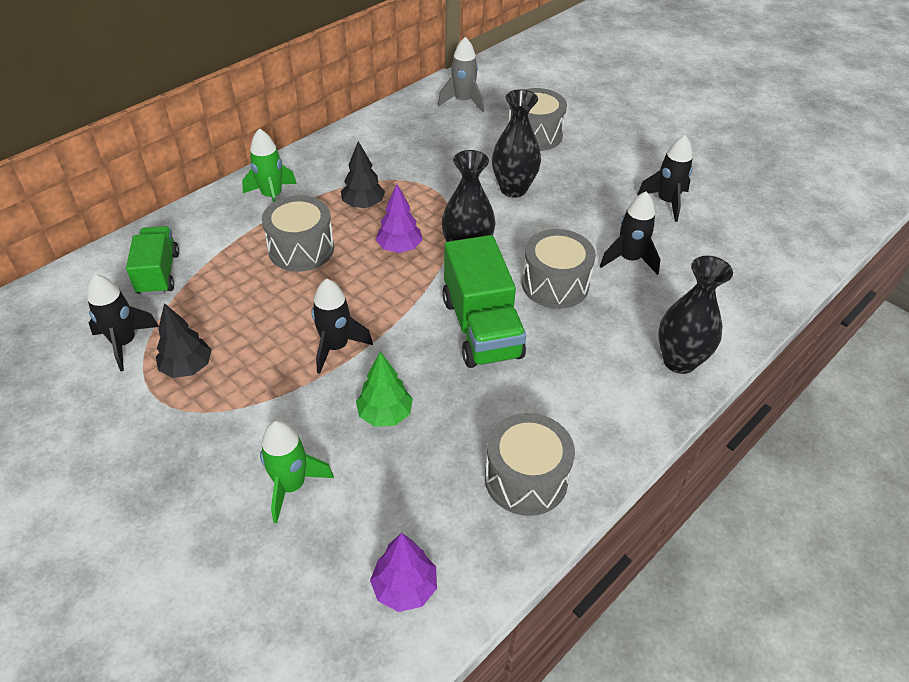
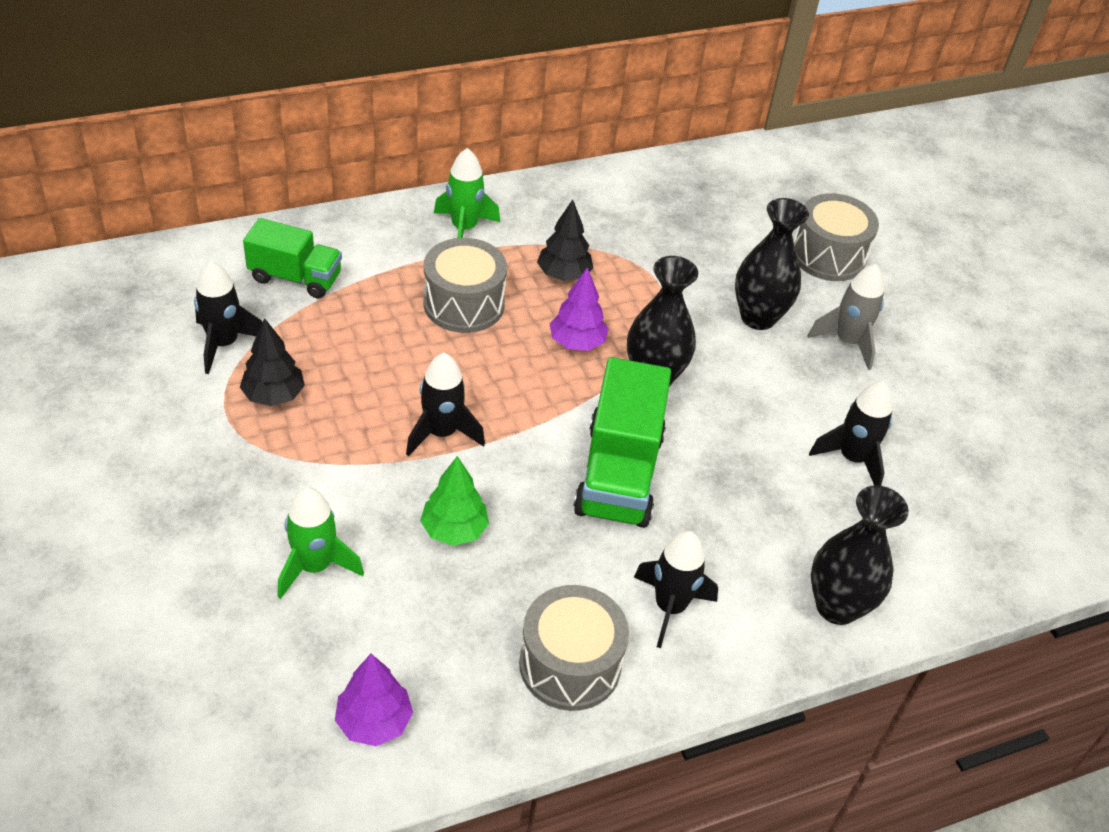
camera: 20 degrees right, 0 degrees up
green truck [126,226,179,296] -> green truck turned 90 degrees clockwise [243,218,342,298]
grey rocket [438,37,484,112] -> grey rocket moved to [808,264,884,370]
grey drum [522,229,596,309] -> none
black rocket [637,135,693,222] -> black rocket moved to [634,531,718,648]

